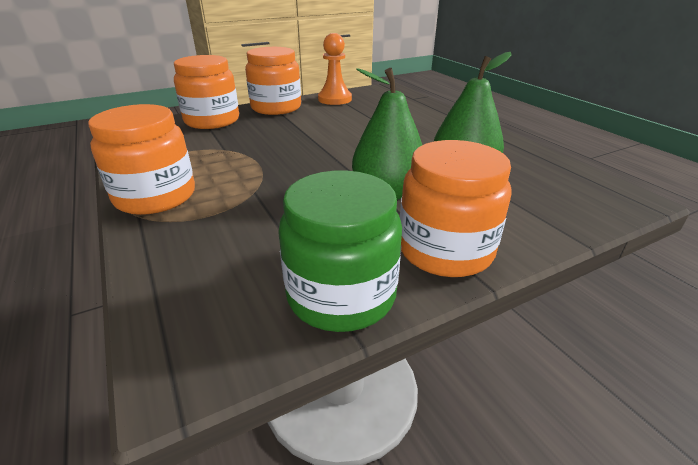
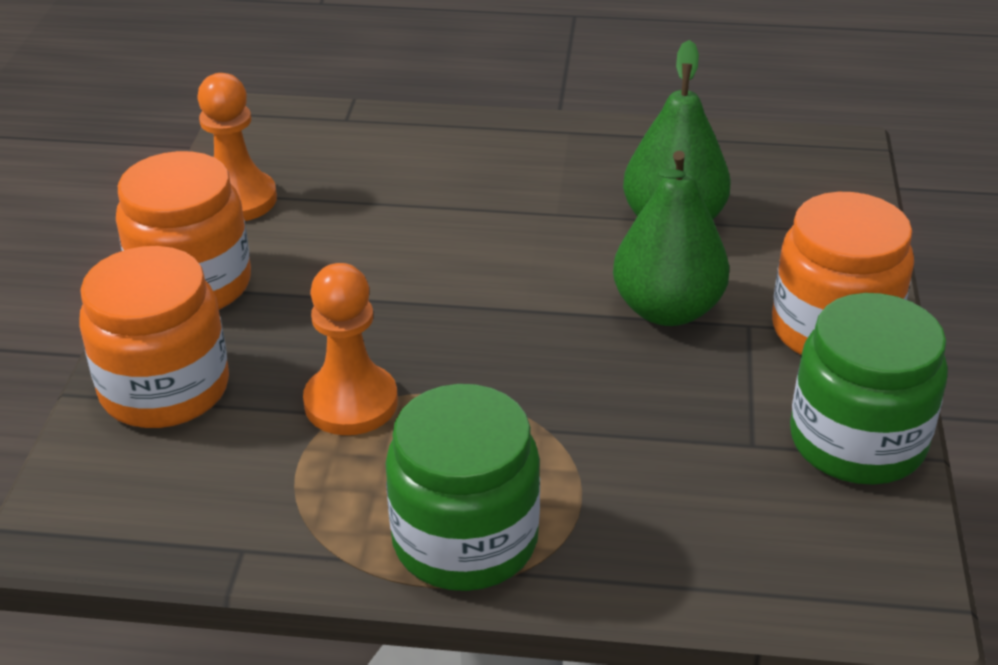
camera: 55 degrees left, 5 degrees up
orange jar [88,104,195,215] -> green jar [385,384,540,591]
none -> orange pawn [303,263,398,435]

